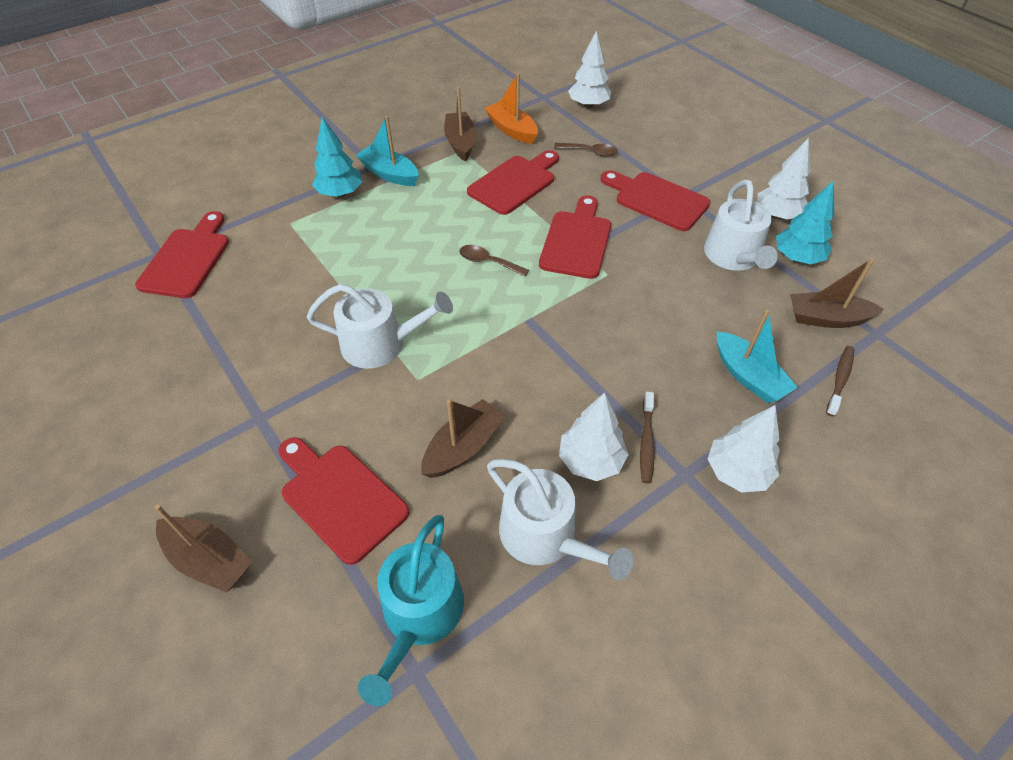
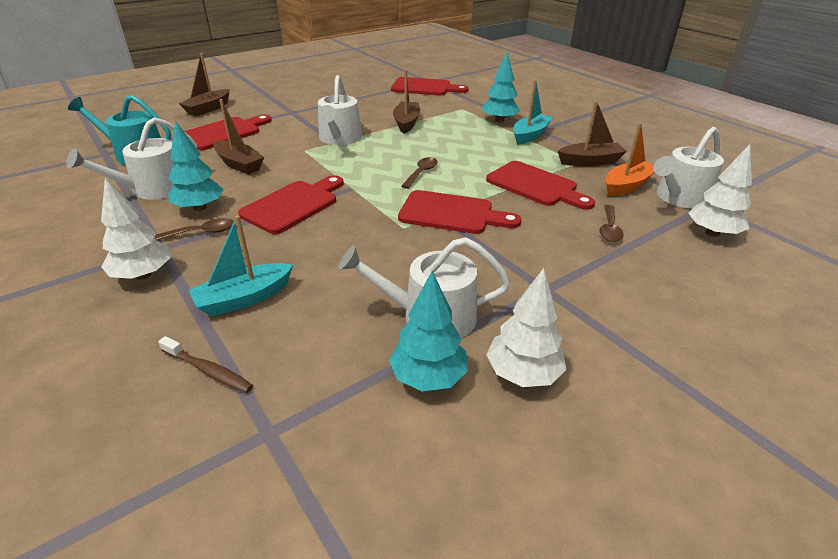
camera: 90 degrees right, 15 degrees down
white tree [559,393,629,481] -> turquoise tree [168,121,224,211]
red cutting board [601,171,710,231] -> red cutting board moved to [238,175,344,234]
brown toothbrush [640,392,655,484] -> brown spoon [154,218,234,240]
brown boat [790,258,884,328] -> brown boat moved to [393,69,420,134]
none -> white watering can [653,127,724,209]

